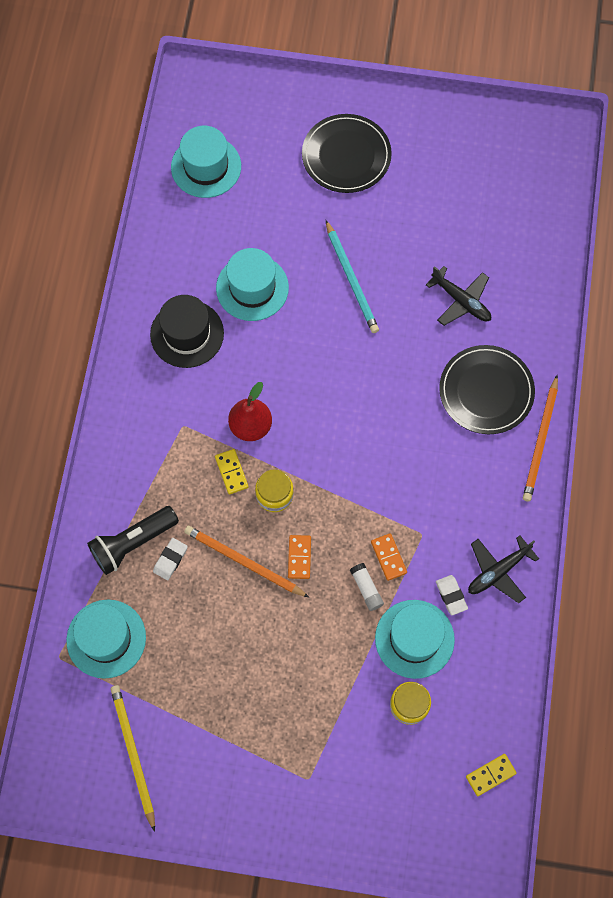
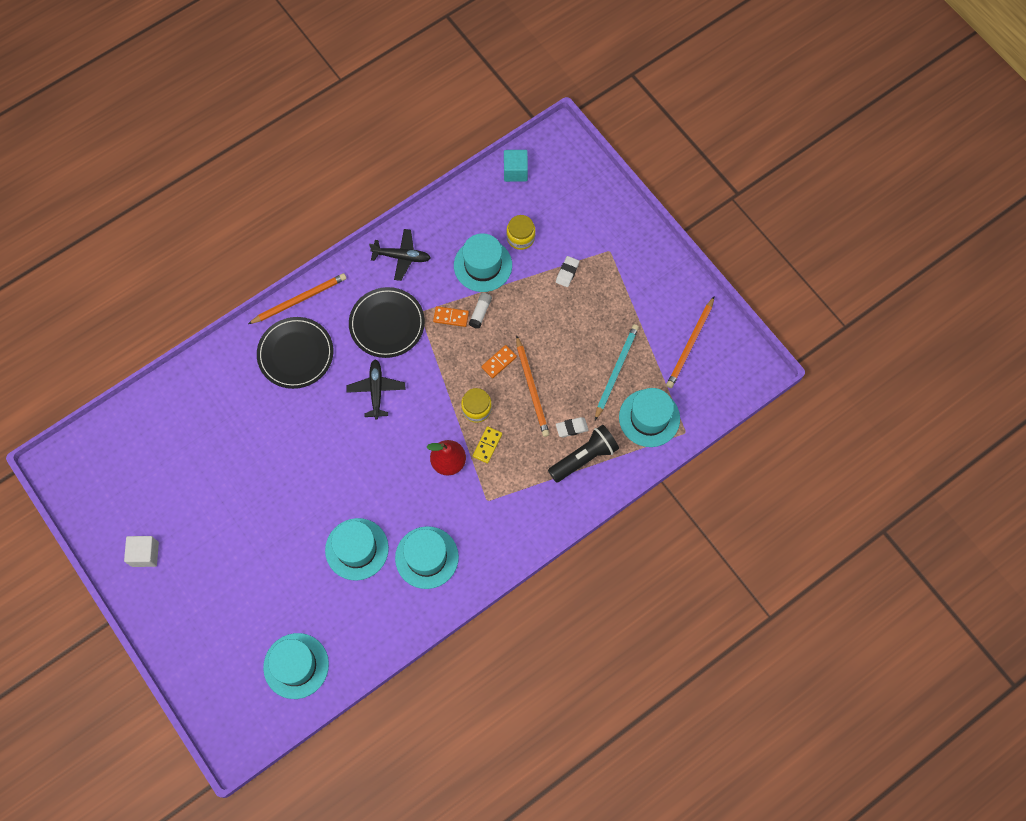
camera: 135 degrees left, 0 degrees up
black flashlight [87,506,179,575] -> black flashlight turned 45 degrees counterclockwise [548,425,619,483]
yellow pencil [110,685,155,832] -> orange pencil [666,297,714,388]
black hat [150,295,224,368] -> turquoise hat [395,526,459,589]
black plate [302,114,392,193] -> black plate moved to [349,287,425,358]
turquoise pencil [326,220,379,333] -> turquoise pencil moved to [595,324,639,420]
orange domino [371,533,407,581] -> orange domino turned 75 degrees clockwise [433,306,469,327]
black plane [426,266,491,326] -> black plane moved to [346,359,405,419]
white eraser [436,575,468,615] -> white eraser moved to [556,256,579,287]
yellow domino [466,754,517,796] -> turquoise cube [504,150,528,182]
none -> white cube [124,536,159,567]

